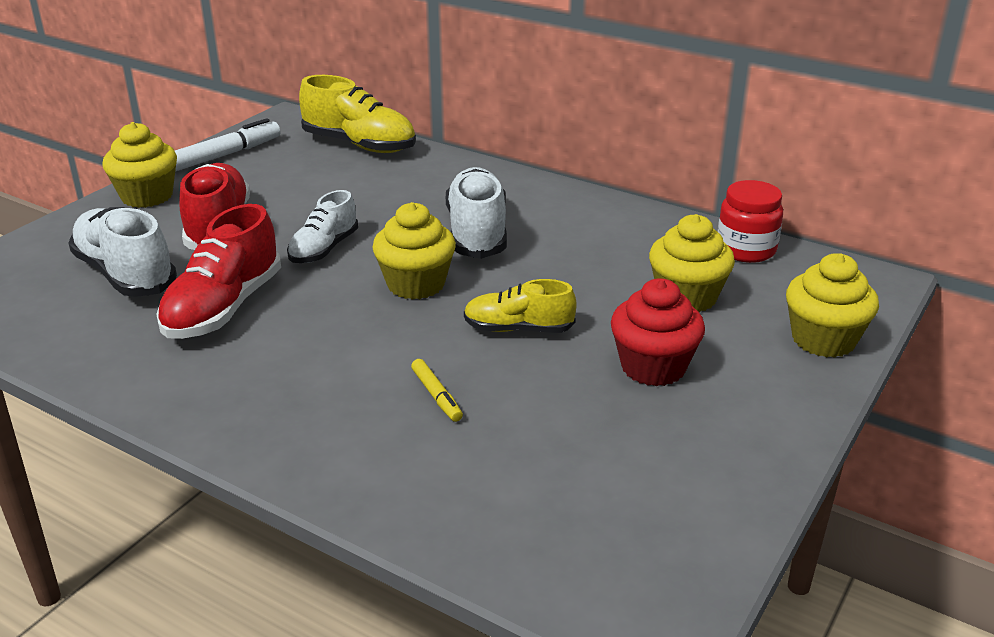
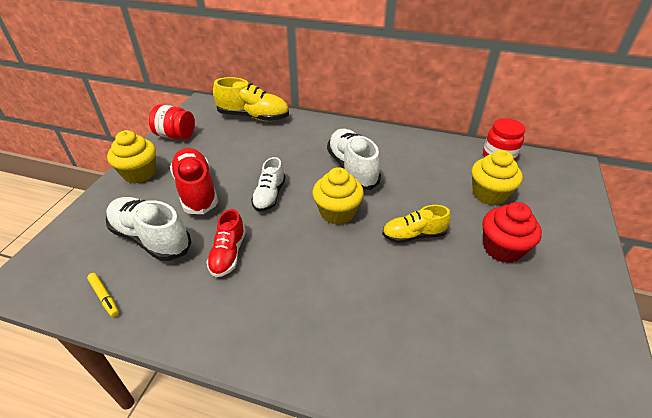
camera: 15 degrees left, 10 degrees up
red shoe [156,204,281,339] -> red shoe [207,209,246,277], size x0.63
white marker [175,118,280,172] -> red jar [149,104,195,139]
yellow marker [411,359,463,422] -> yellow marker moved to [87,273,119,317]
yellow cupcake [786,253,879,358] -> none

